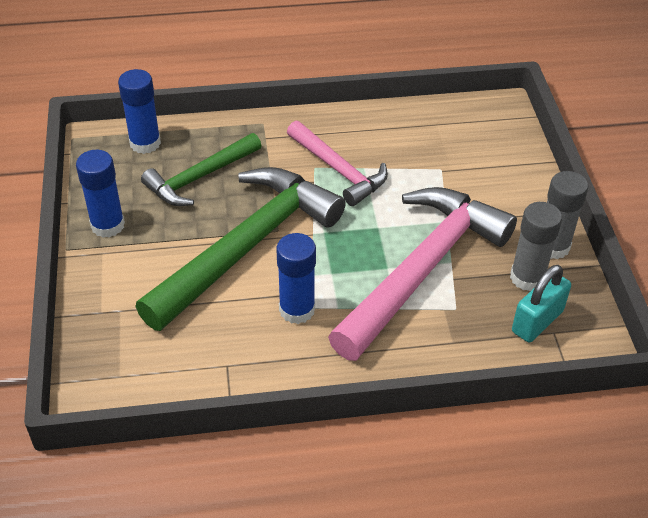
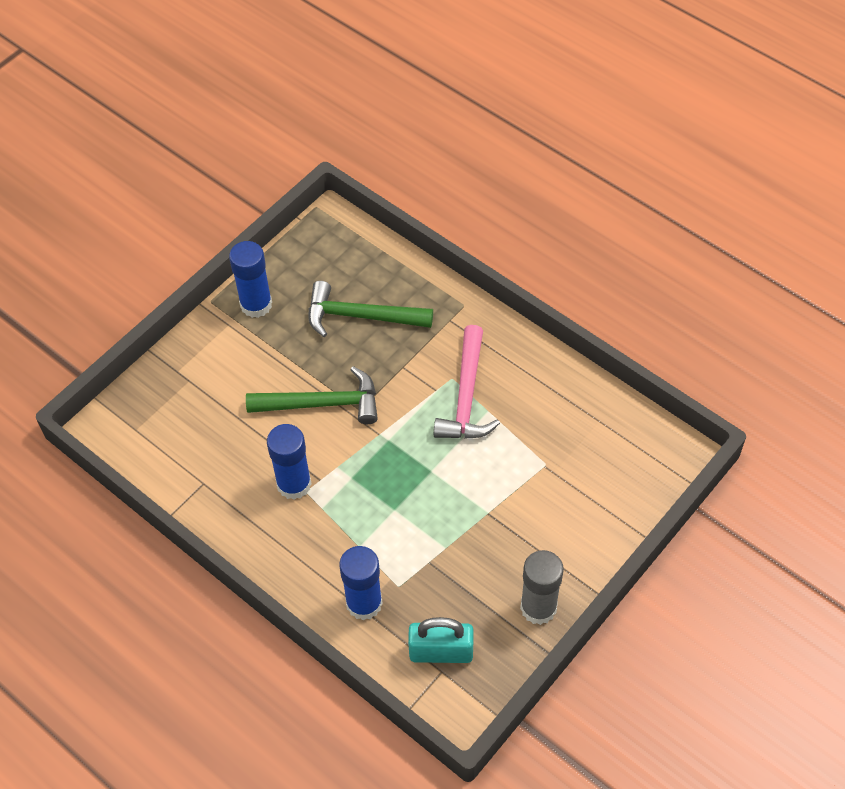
camera: 50 degrees right, 10 degrees up
blue glue stick [118,69,161,154] -> blue glue stick moved to [339,546,383,620]
green hammer [135,167,346,331] -> green hammer [246,366,378,424], size x0.57
pink hammer [328,187,517,361] -> none
grey glue stick [510,202,562,291] -> none

